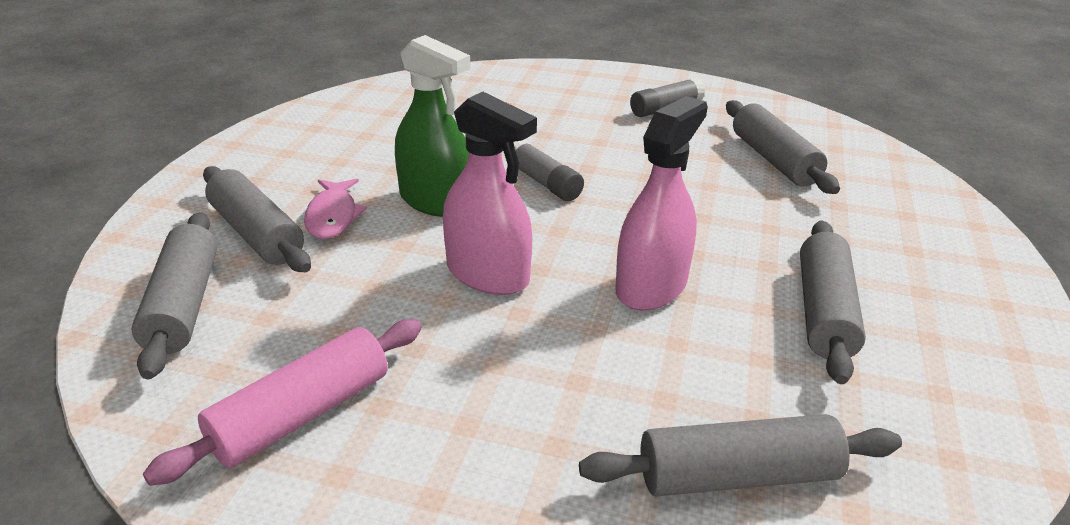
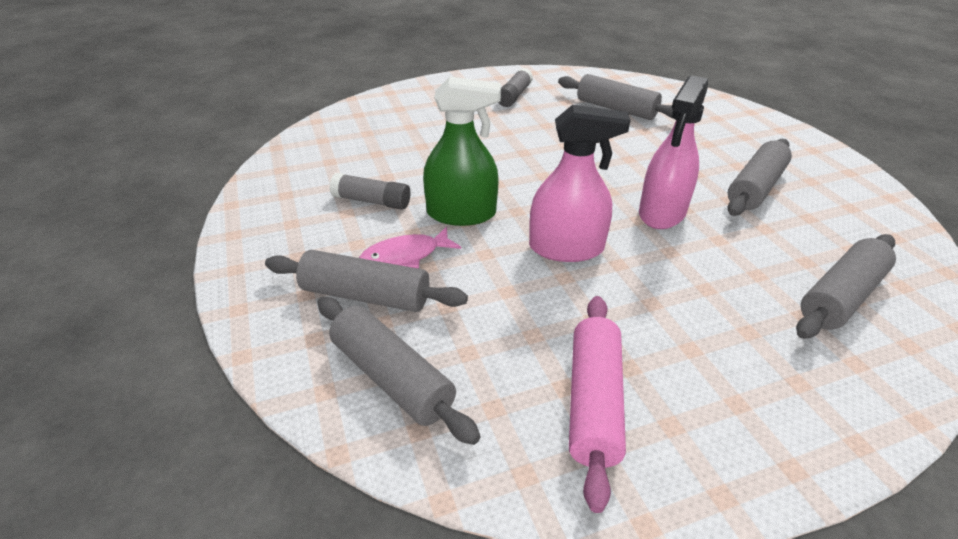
camera: 35 degrees left, 5 degrees up
pink fish [304,179,367,239] -> pink fish turned 105 degrees clockwise [359,227,461,269]
grey glue stick [513,140,584,201] -> grey glue stick moved to [329,173,410,210]
pink spray bottle [615,96,708,311] -> pink spray bottle turned 150 degrees counterclockwise [639,75,708,229]
grey rolling pin [800,221,866,384] -> grey rolling pin turned 60 degrees clockwise [727,139,792,216]

